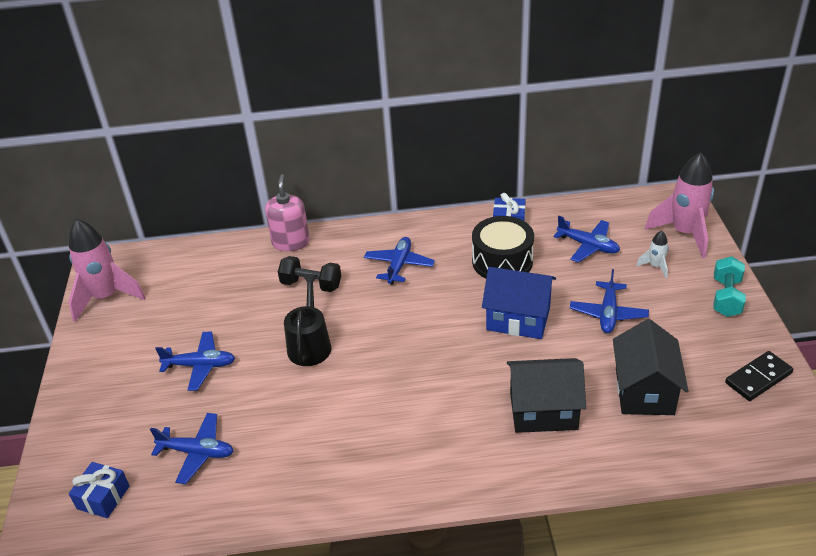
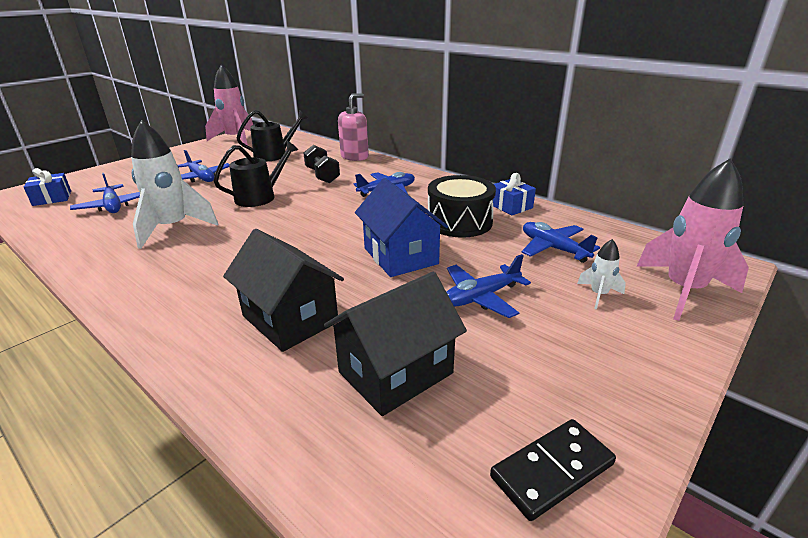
camera: 45 degrees right, 10 degrees down
blue plane [554,216,620,263] -> blue plane turned 150 degrees clockwise [522,222,600,263]
turquoise dumbbell [713,256,746,317] -> none
black domino [725,351,793,401] -> black domino turned 45 degrees counterclockwise [490,419,616,521]
none -> white rocket [131,120,218,249]
none -> black watering can [237,110,308,161]

